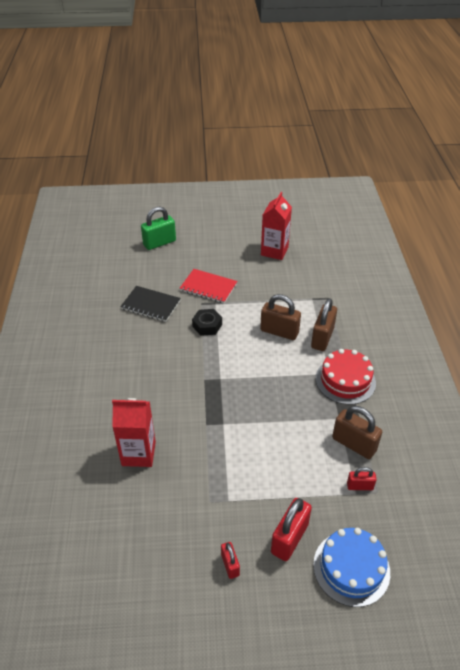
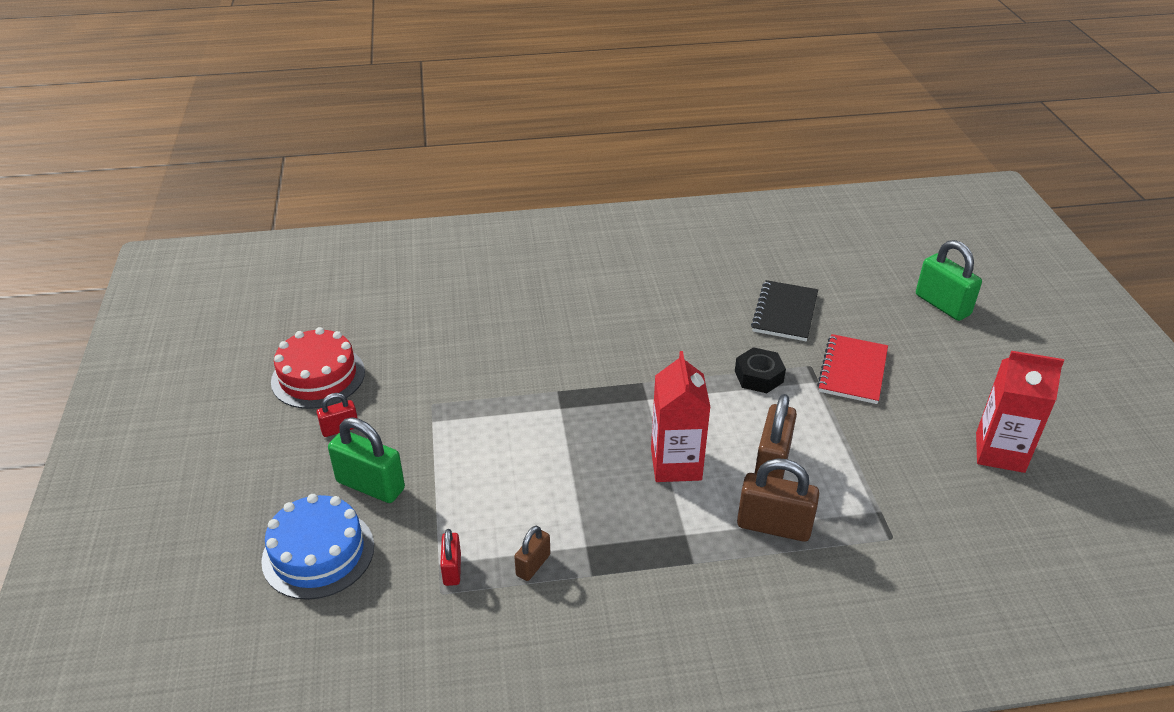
camera: 85 degrees right, 5 degrees down
red carton [112,398,156,467] -> red carton moved to [651,351,711,482]
red padlock [271,498,312,561] -> green padlock [328,418,405,503]
red cake [316,349,376,405] -> red cake moved to [271,327,365,409]
brown padlock [332,406,382,459] -> brown padlock [514,526,550,581], size x0.56

